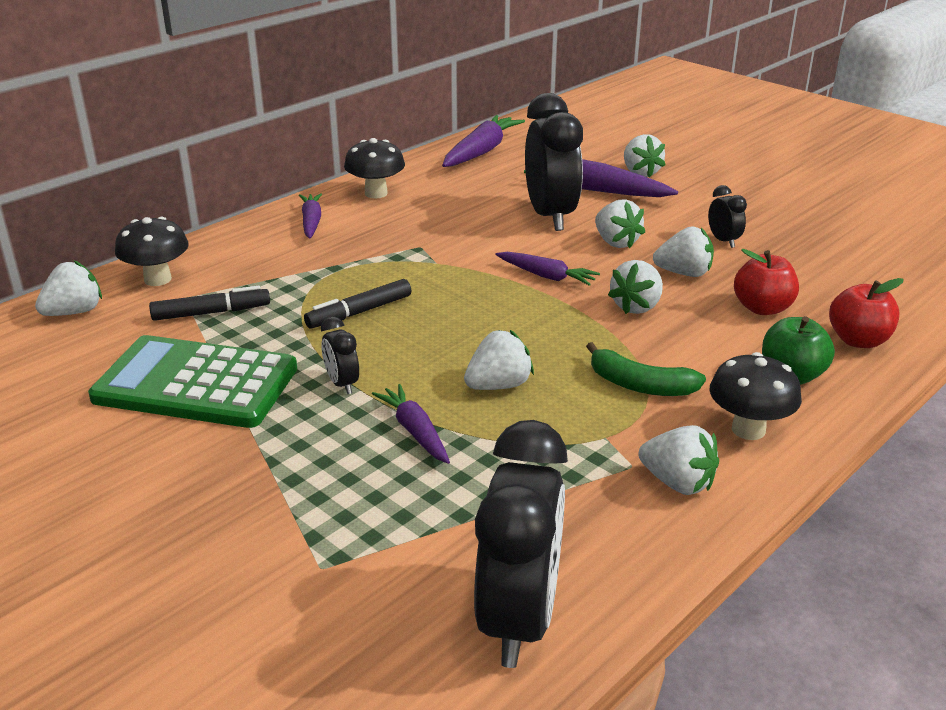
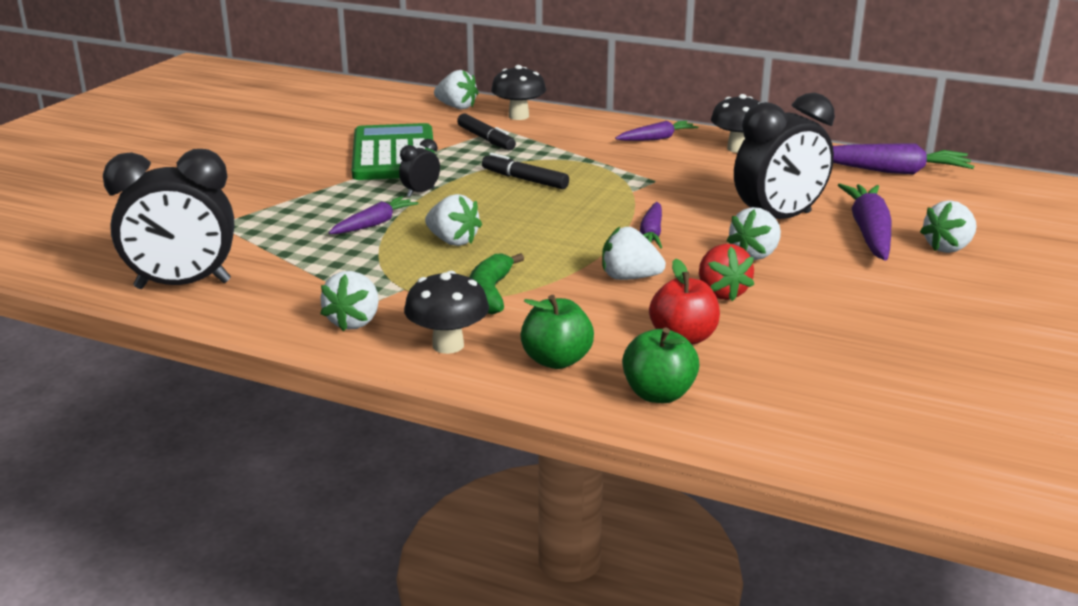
camera: 70 degrees right, 5 degrees down
white strawberry [653,226,714,277] -> red strawberry [699,244,754,301]
black clock [708,185,747,248] -> none
red apple [829,278,904,348] -> green apple [622,327,700,403]

